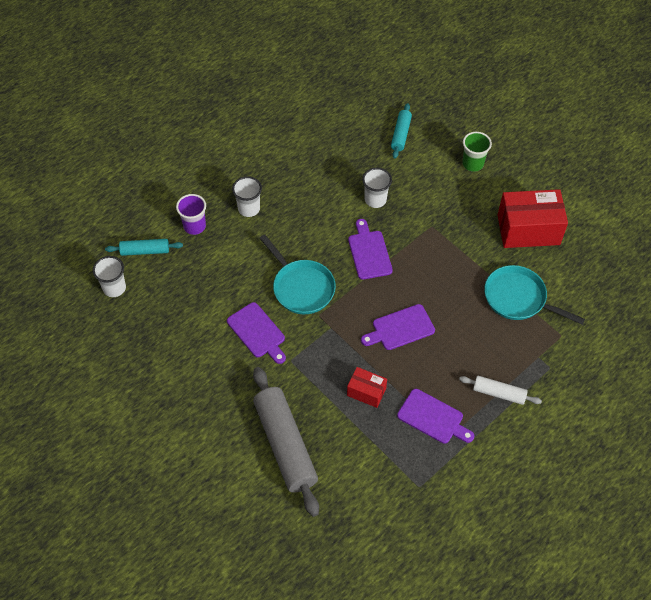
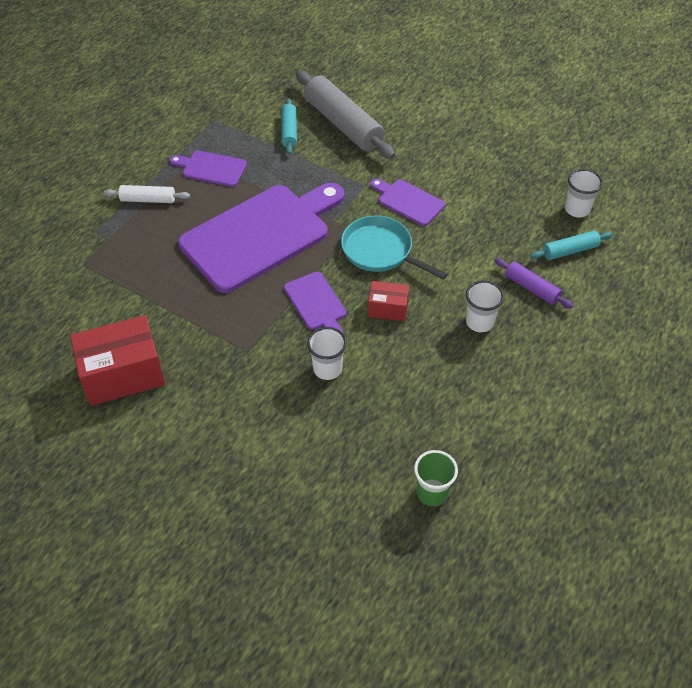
camera: 165 degrees right, 5 degrees down
purple cup [176,194,206,235] -> purple rolling pin [495,258,573,309]
red box [347,367,387,408] -> red box moved to [368,281,409,321]
purple cutting board [361,304,435,350] -> purple cutting board [178,183,344,293], size x2.17
turquoise rolling pin [391,103,412,159] -> turquoise rolling pin moved to [281,98,297,154]
green cup [462,132,492,172] -> green cup moved to [414,450,458,506]
turquoise pan [484,265,585,325] -> none

